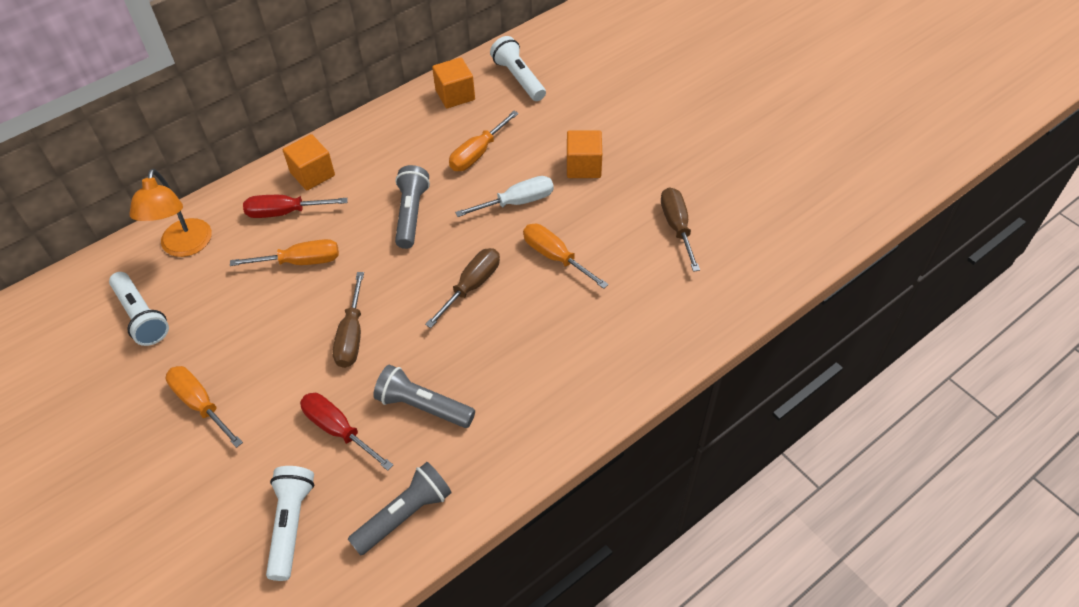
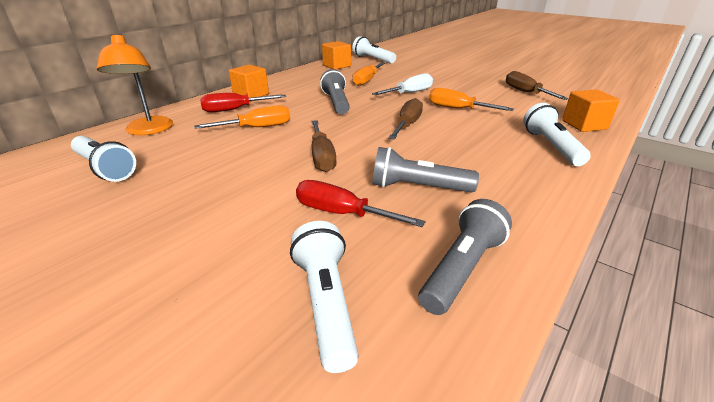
camera: 15 degrees left, 20 degrees down
orange screwdriver [166,366,243,448] -> none
orange cube [567,130,602,178] -> orange cube moved to [562,89,620,132]
none -> white flashlight [523,103,591,166]

